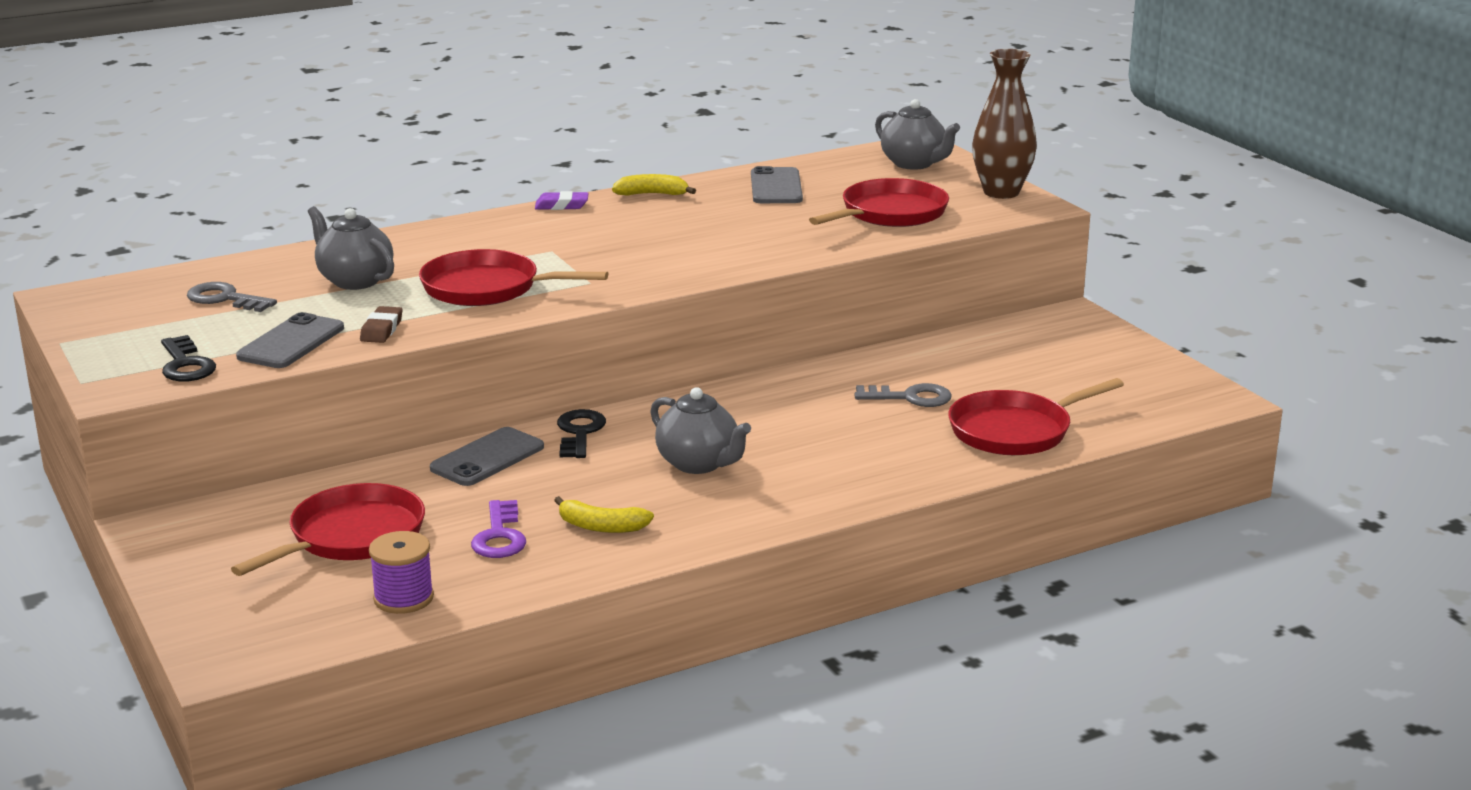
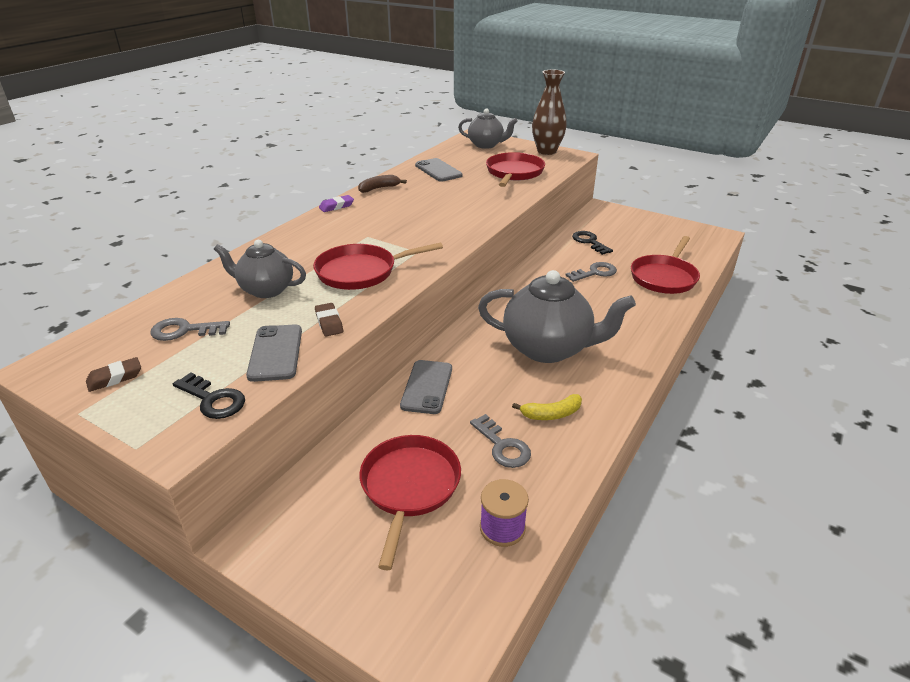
camera: 30 degrees left, 10 degrees up
purple key [471,500,526,558] -> grey key [470,414,531,468]
black key [557,409,606,458] -> black key moved to [572,231,613,255]
yellow banana [612,174,696,196] -> brown banana [358,175,407,193]
grey teapot [650,387,751,474] -> grey teapot [478,270,636,363], size x1.69
none -> brown eraser [86,357,141,392]

